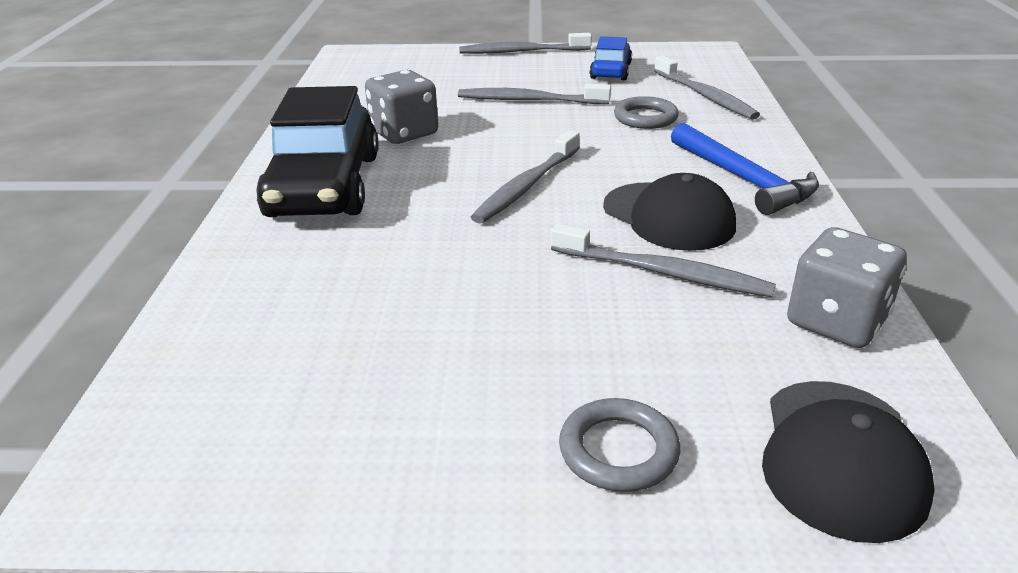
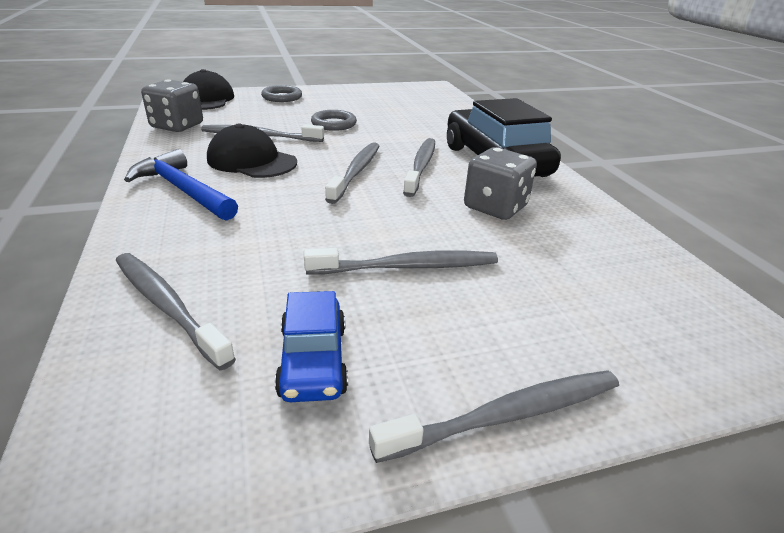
camera: 160 degrees right, 0 degrees up
grey ring [614,96,679,129] -> grey ring moved to [311,110,357,131]
none -> grey toothbrush [403,138,435,197]

